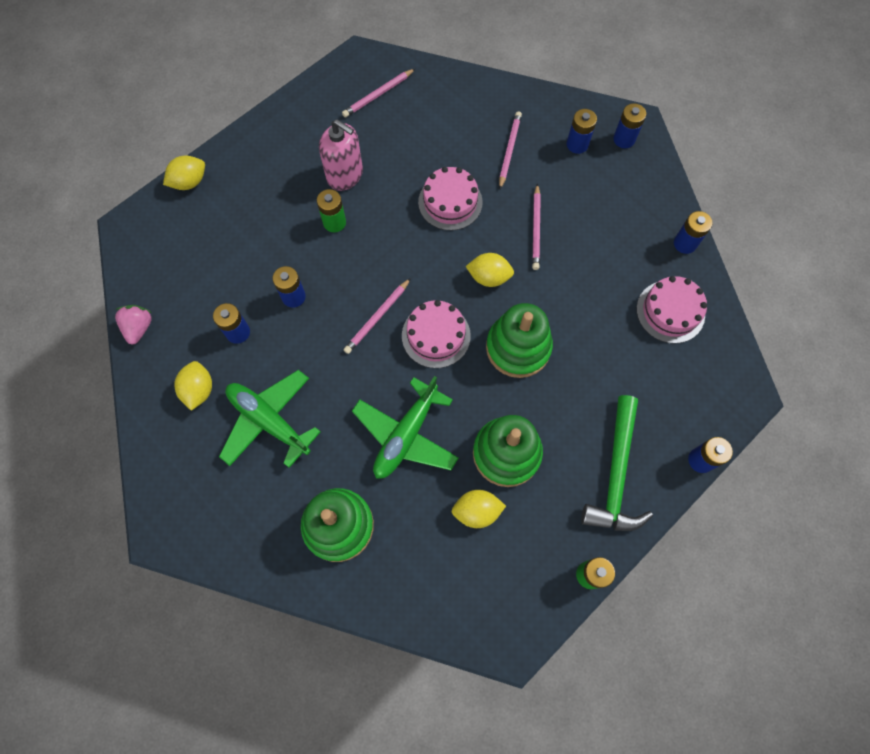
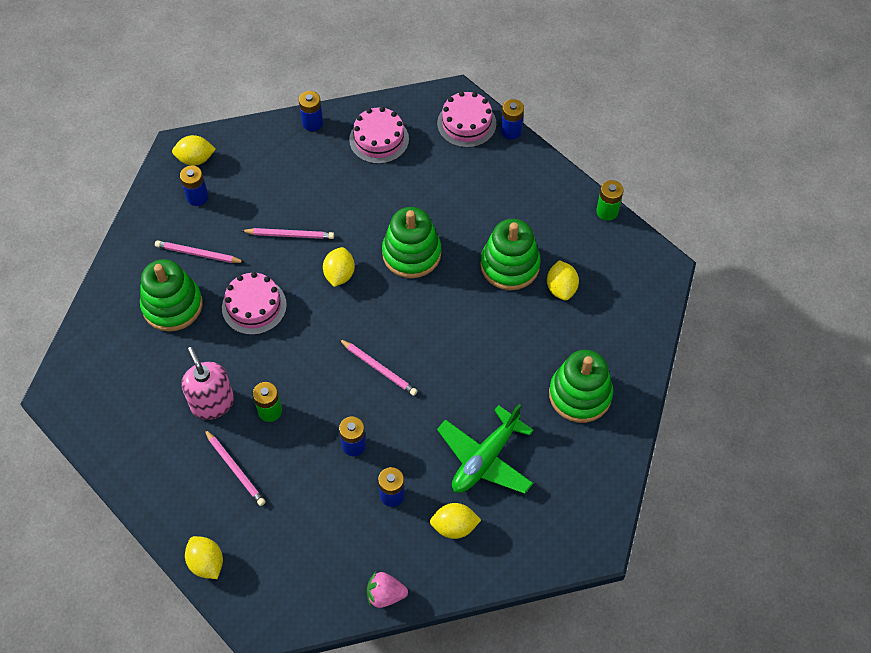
camera: 90 degrees left, 10 degrees down
pink soap dispenser [319,119,363,191] -> pink soap dispenser turned 60 degrees counterclockwise [181,347,234,420]
pink pencil [342,69,415,117] -> pink pencil moved to [204,429,266,506]
green plane [352,376,459,479] -> none
pink cake [402,300,471,368] -> pink cake moved to [437,91,496,148]
green hammer [581,395,653,531] -> none
blue battery [613,103,646,148] -> yellow lemon [172,135,216,166]
none -> green stacking toy [140,259,203,332]

